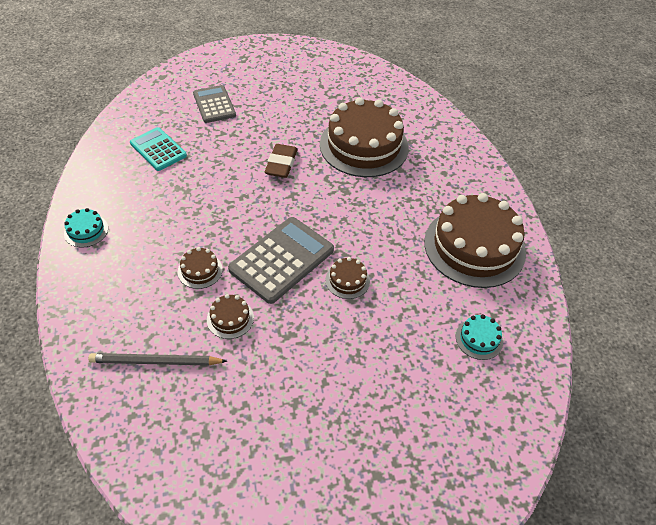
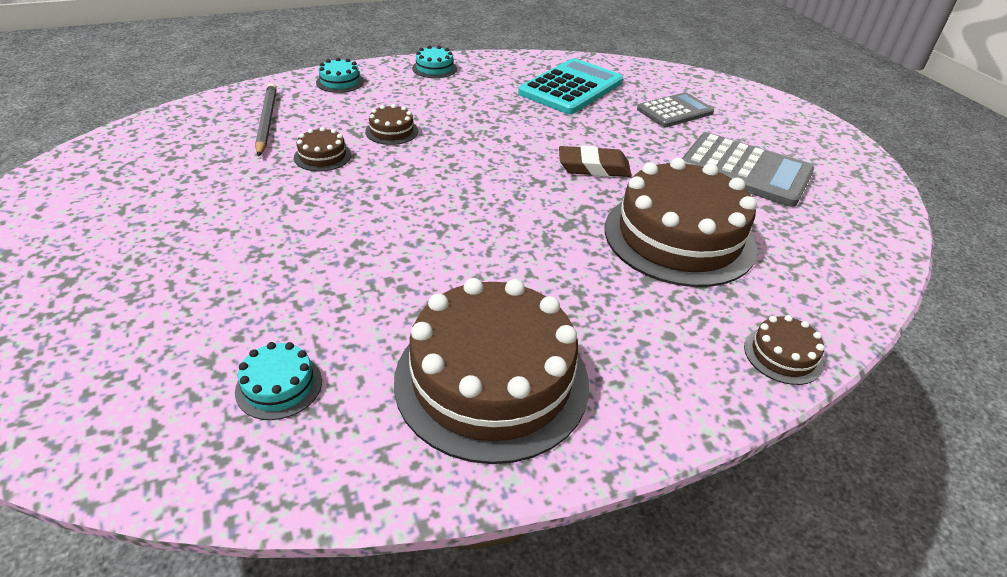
camera: 80 degrees right, 10 degrees down
turquoise calculator [130,127,187,171] -> turquoise calculator [518,58,623,114], size x1.54
grey calculator [228,217,334,304] -> grey calculator moved to [682,132,814,207]
brown cake [326,257,370,299] -> brown cake moved to [744,315,825,385]
none -> turquoise cake [316,58,364,93]

